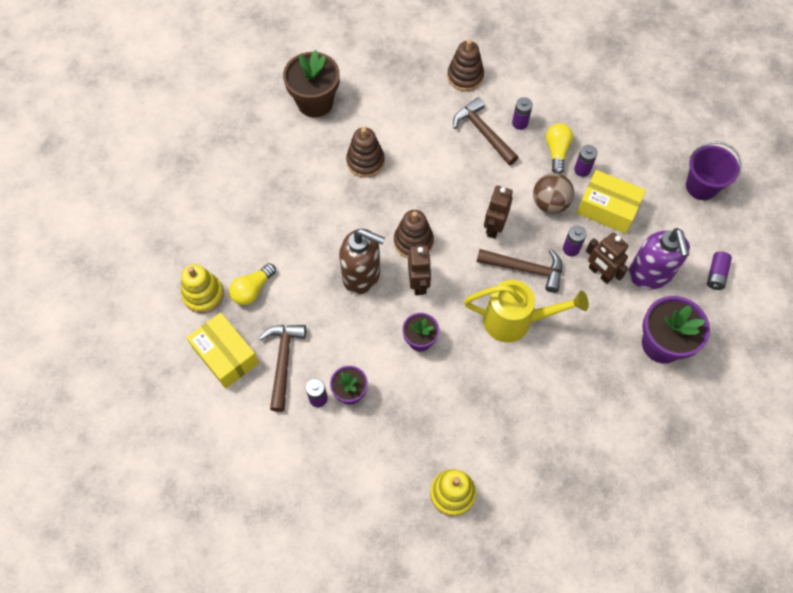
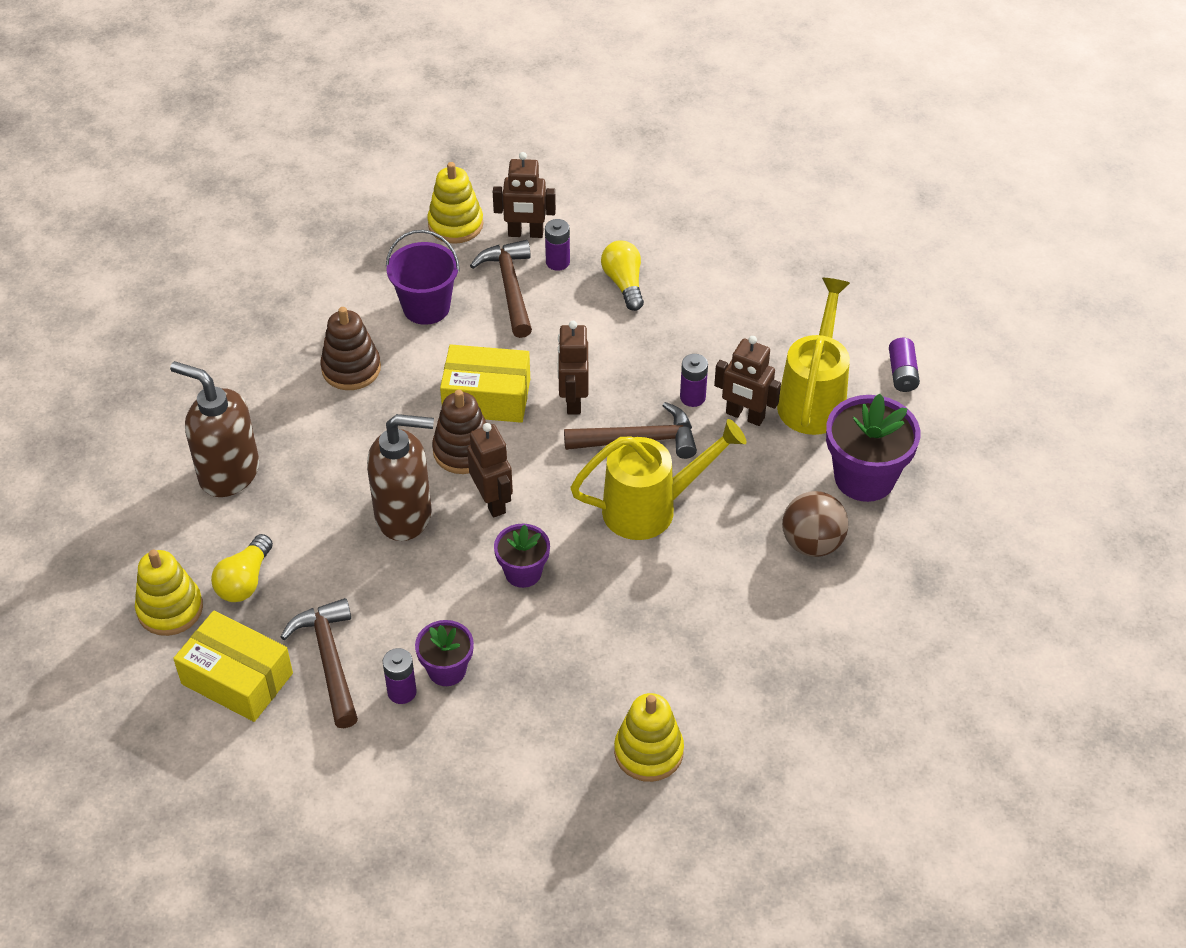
camera: 20 degrees left, 15 degrees down
brown flower pot [283,50,340,117] -> none
brown stacking toy [447,39,484,91] -> yellow stacking toy [427,162,483,244]
brown hammer [453,97,519,165] -> brown hammer turned 45 degrees clockwise [470,240,532,338]
brown ball [533,173,574,214] -> brown ball moved to [782,491,848,557]
purple battery [574,145,597,177] -> none
yellow box [577,170,646,234] -> yellow box moved to [440,344,530,423]
purple soap dispenser [628,228,690,289] -> yellow watering can [777,278,850,435]
purple bucket [686,142,742,200] -> purple bucket moved to [386,230,460,325]
none -> brown soap dispenser [170,361,259,497]
none -> brown robot [493,152,556,238]

